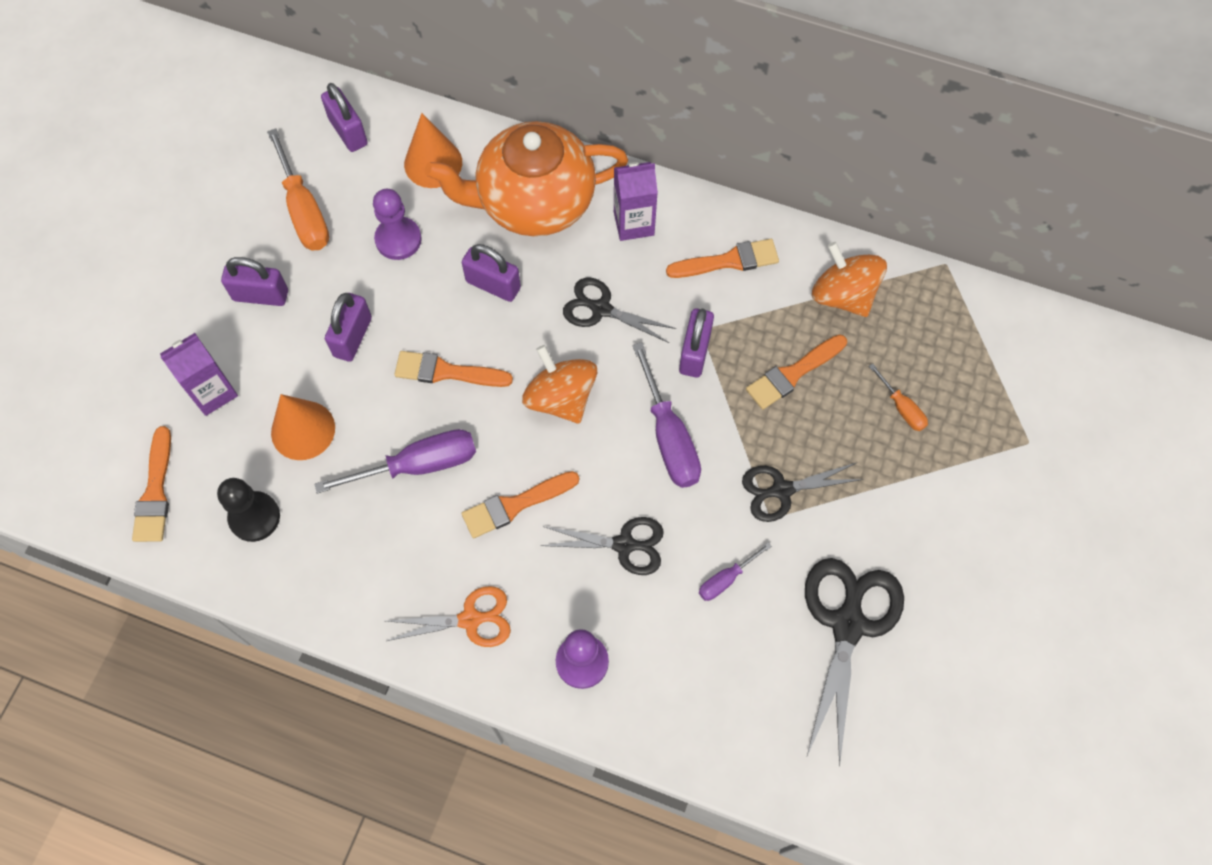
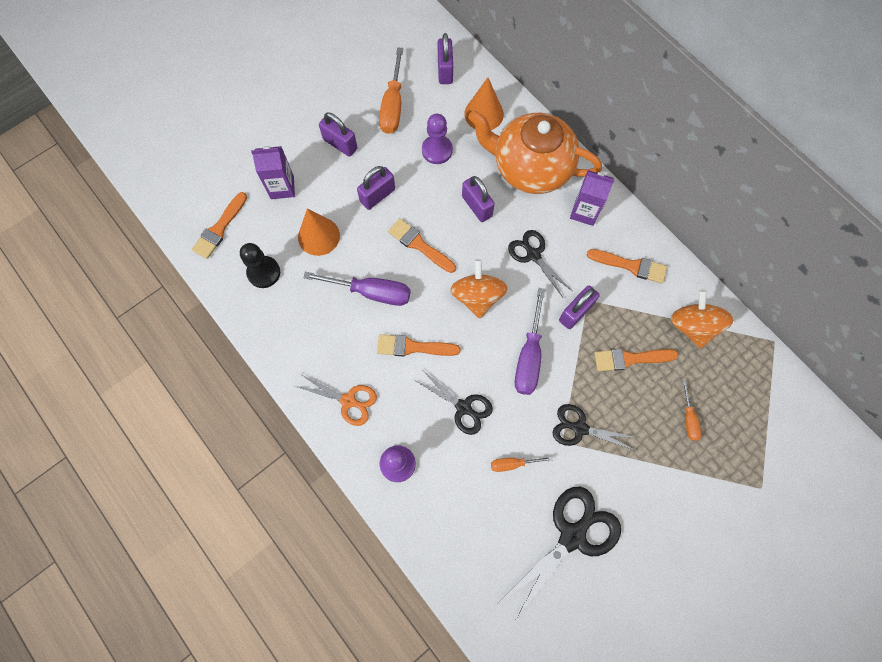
camera: 30 degrees right, 5 degrees up
purple screwdriver [699,543,772,601] -> orange screwdriver [491,457,553,472]

